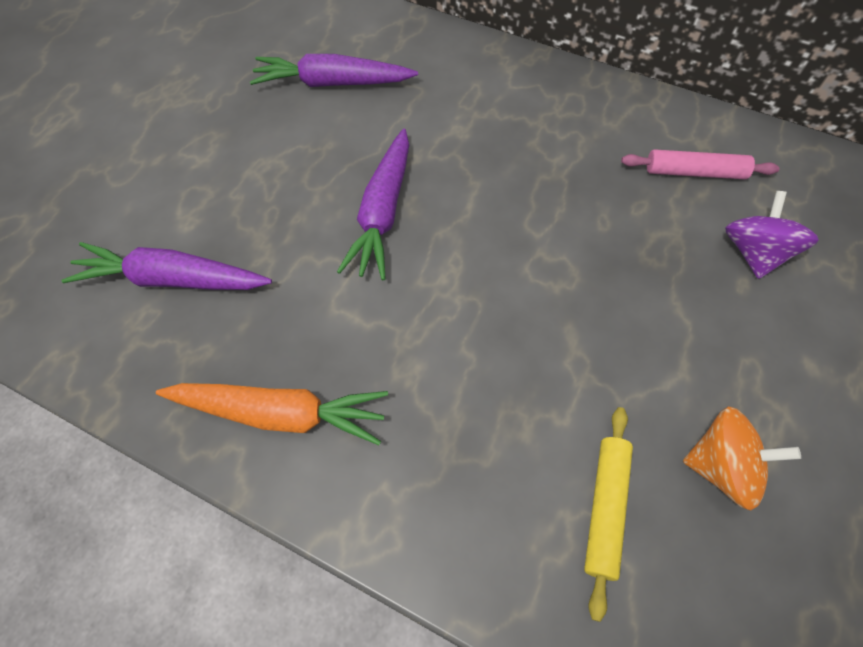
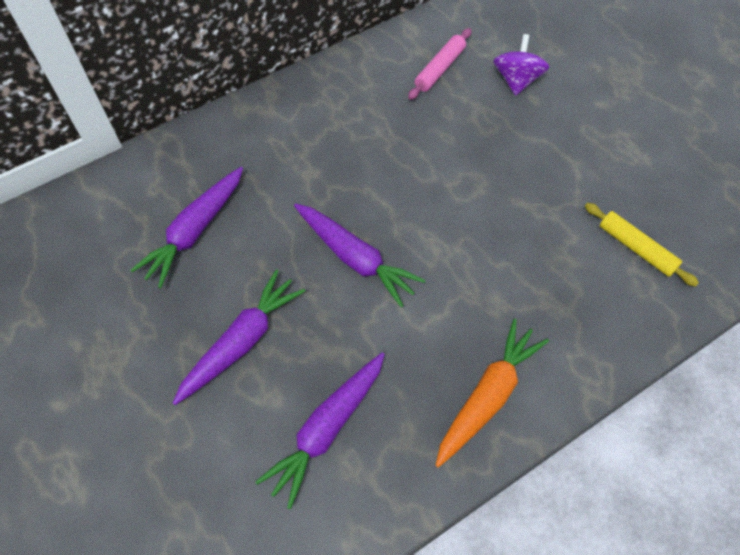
camera: 60 degrees left, 0 degrees up
orange spinning top [683,407,801,511] -> none
purple spinning top [725,191,819,279] -> purple spinning top turned 60 degrees clockwise [493,34,549,96]
none -> purple carrot [173,269,305,405]

